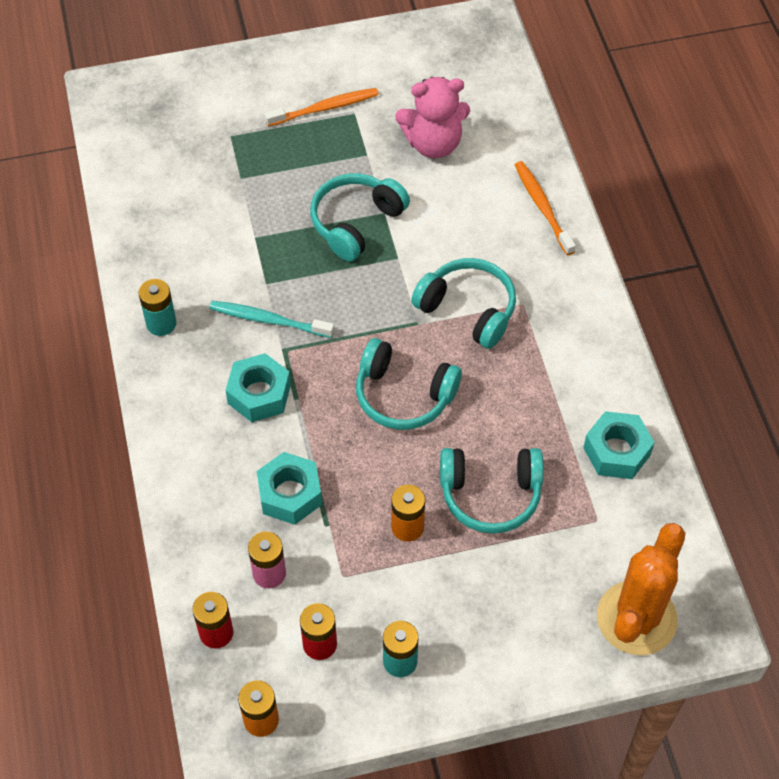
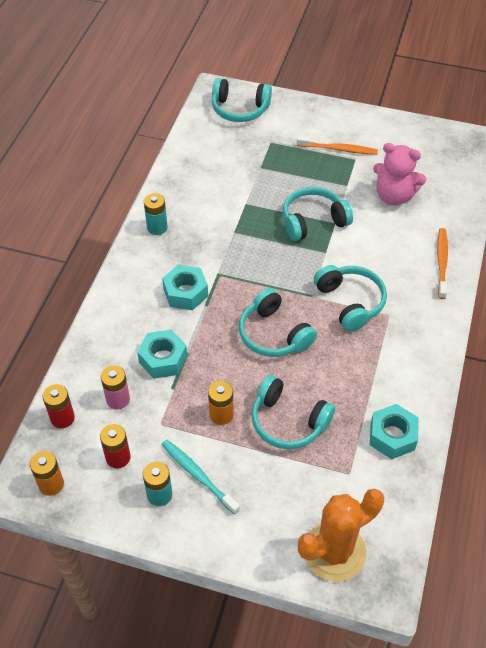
camera: 30 degrees right, 5 degrees down
turquoise toothbrush [209,301,334,338] -> turquoise toothbrush moved to [161,440,240,514]
none -> turquoise headphones [212,78,272,122]

